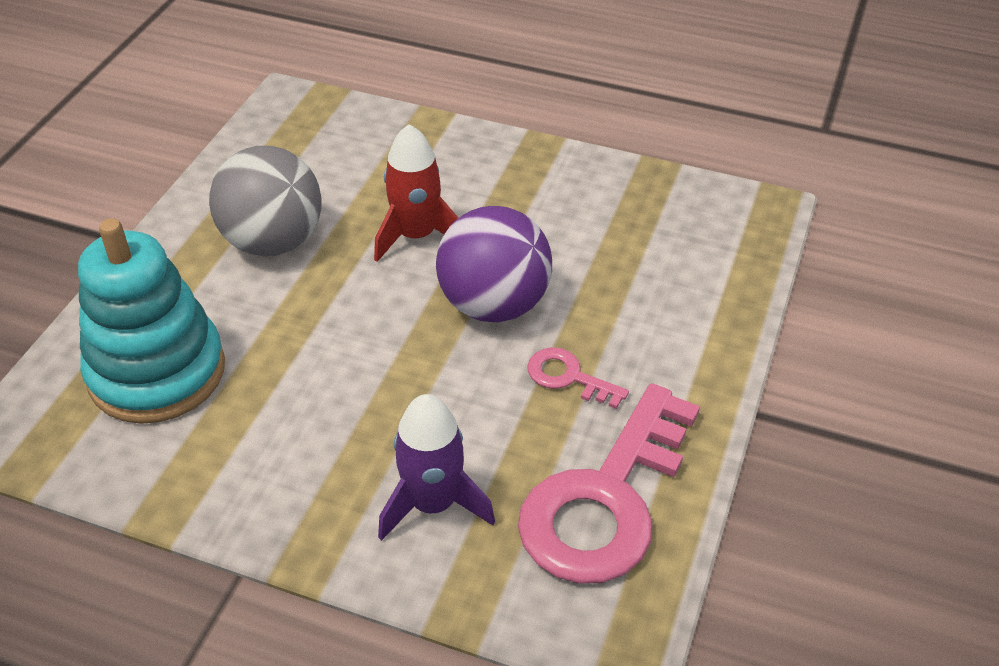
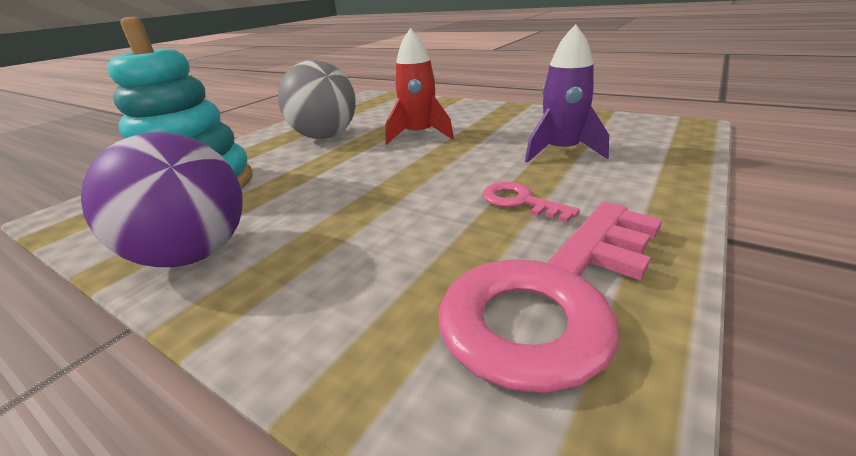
camera: 15 degrees right, 15 degrees down
purple rocket [378,394,495,541] -> purple rocket moved to [525,24,609,163]
purple ball [436,206,552,322] -> purple ball moved to [81,132,243,267]

